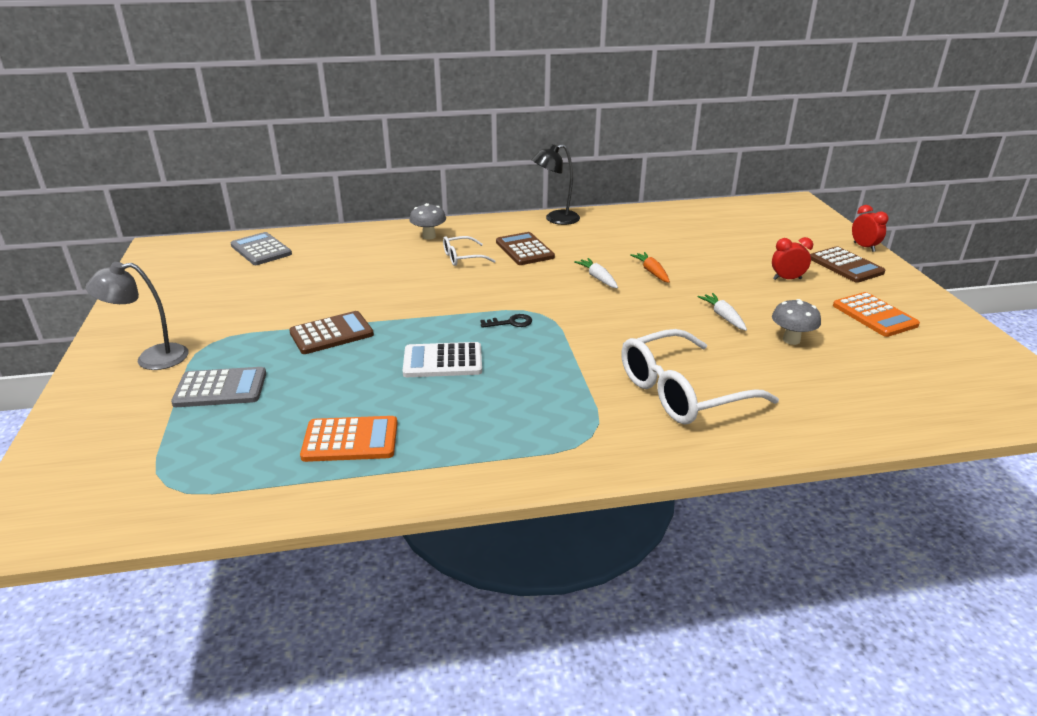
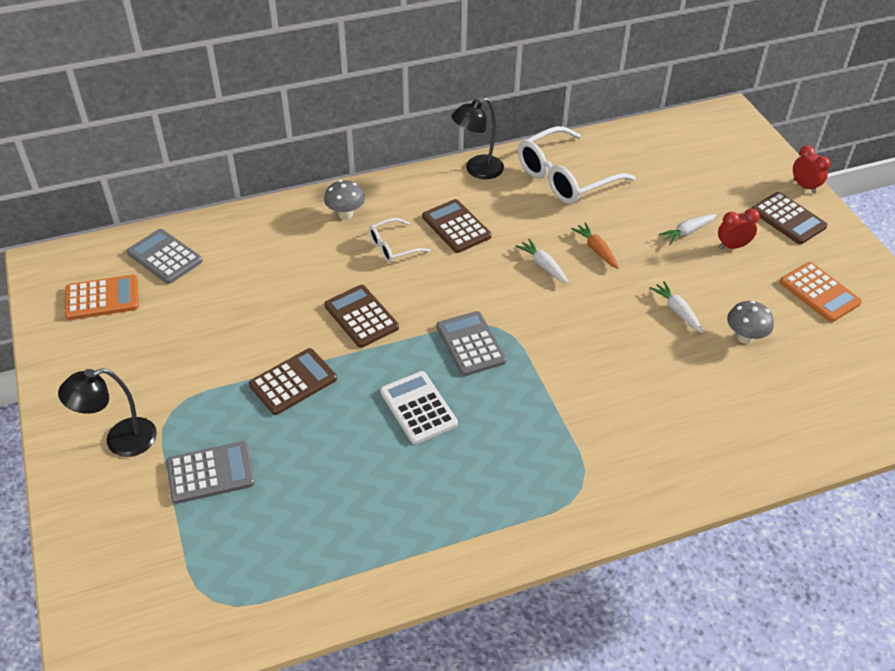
camera: 10 degrees left, 15 degrees up
grey lamp [85,262,189,370] -> black lamp [58,368,157,457]
orange calculator [300,416,398,462] -> orange calculator moved to [65,275,139,320]
white calculator [403,342,482,377] -> white calculator turned 75 degrees clockwise [380,371,458,444]
black key [481,314,532,328] -> grey calculator [437,311,507,376]
white glasses [621,329,779,424] -> white glasses moved to [518,126,636,204]
none -> brown calculator [324,285,399,348]
none -> white carrot [658,214,717,245]

